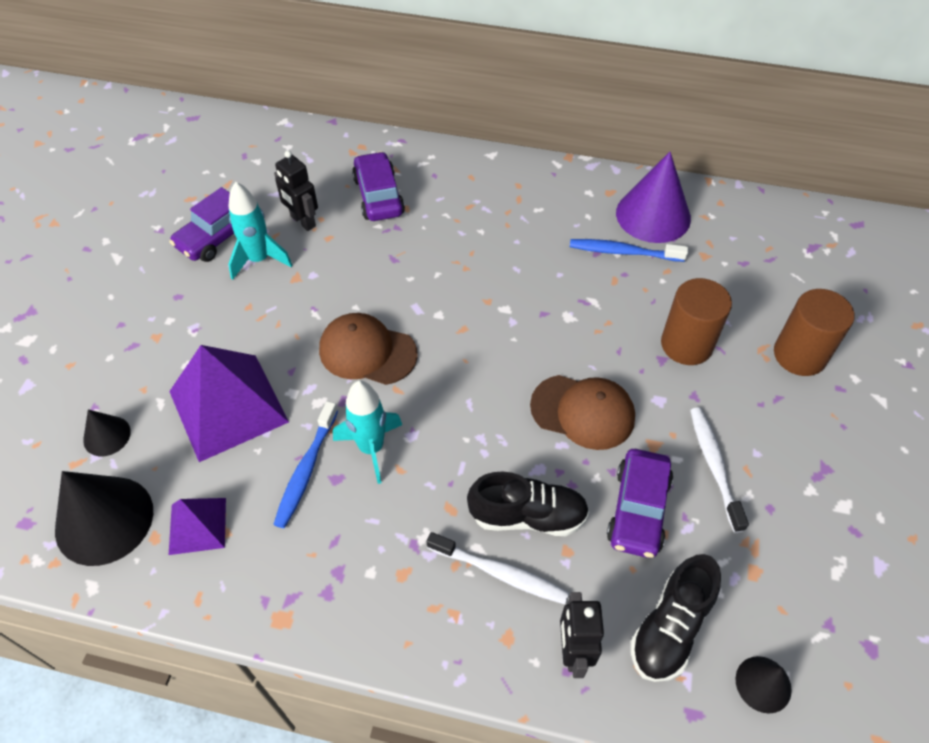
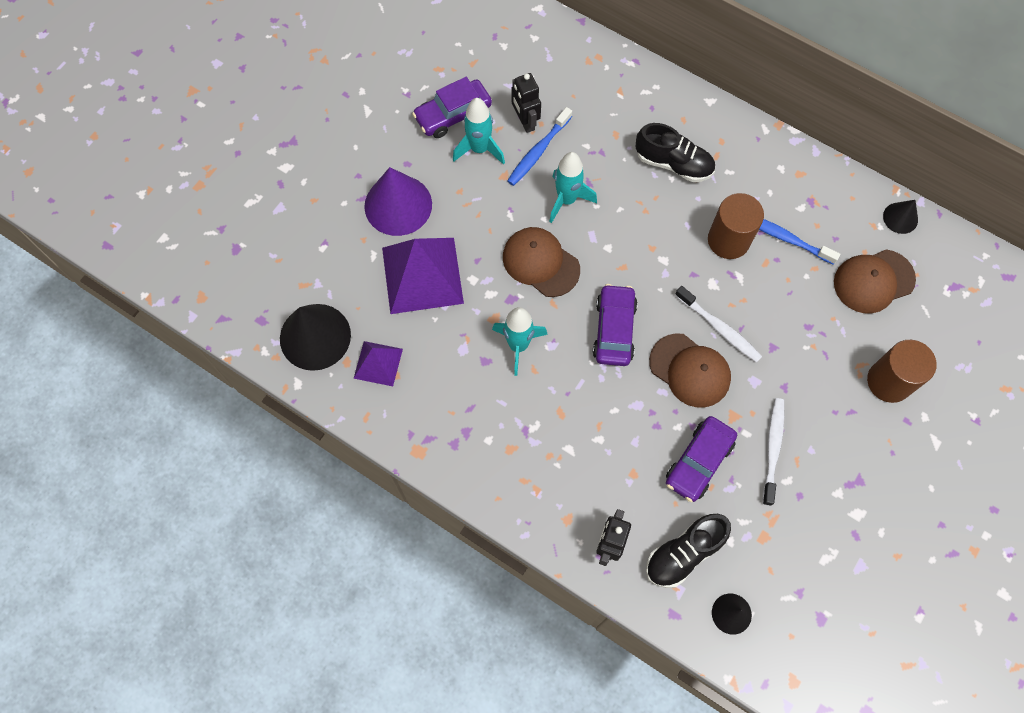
camera: 20 degrees right, 15 degrees up
black cone [83,409,131,456] -> black cone moved to [883,200,918,234]
blue toothbrush [273,401,338,528] -> blue toothbrush moved to [507,107,572,186]
purple car [352,151,405,221] -> purple car moved to [593,284,638,366]
white toothbrush [427,532,569,604] -> white toothbrush moved to [675,286,762,363]
black shoe [467,471,589,536] -> black shoe moved to [635,123,715,182]
purple cone [616,152,691,243] -> purple cone moved to [364,167,432,236]
brown cylinder [661,278,732,365] -> brown cylinder moved to [708,193,764,259]
none -> turquoise rocket [549,152,597,223]
none -> brown cap [834,249,916,313]

